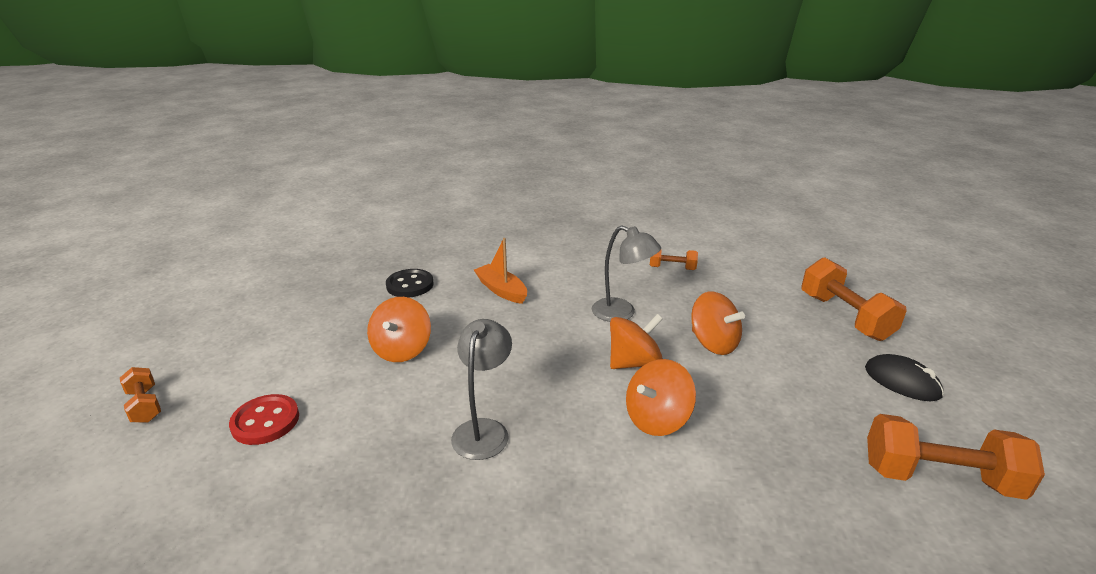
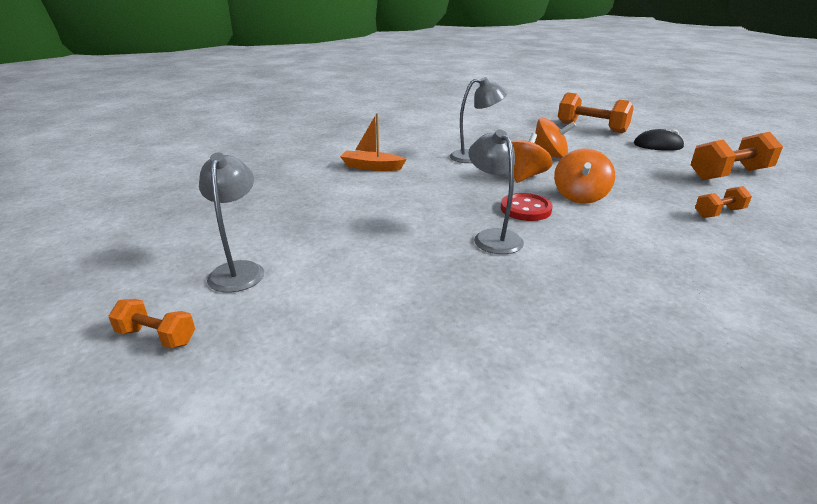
camera: 35 degrees left, 0 degrees up
red button [229,394,299,445] -> red button moved to [501,193,553,221]
orange spinning top [367,297,431,362] -> none
black button [386,269,434,297] -> none
orange dumbbell [650,249,698,270] -> orange dumbbell moved to [695,186,752,218]
none -> grey lamp [199,152,264,293]

